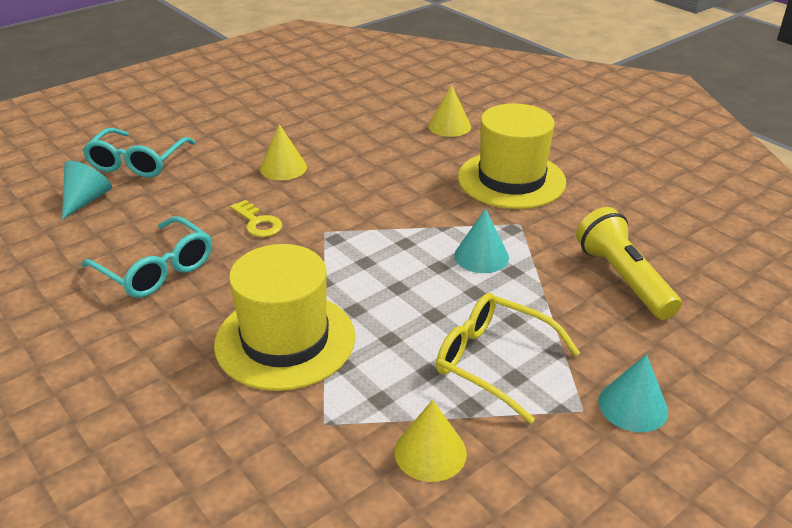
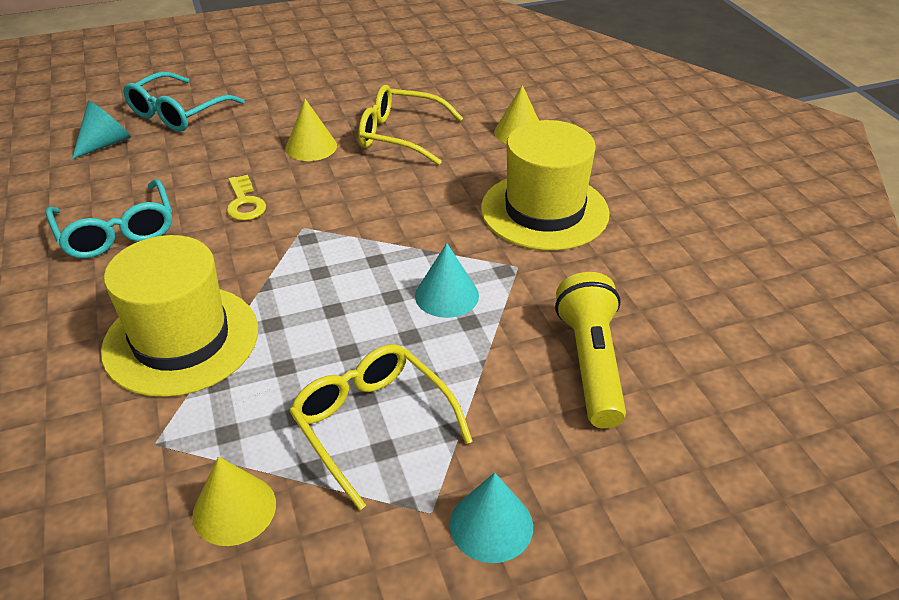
camera: 20 degrees right, 5 degrees up
none -> yellow glasses [358,85,463,165]

